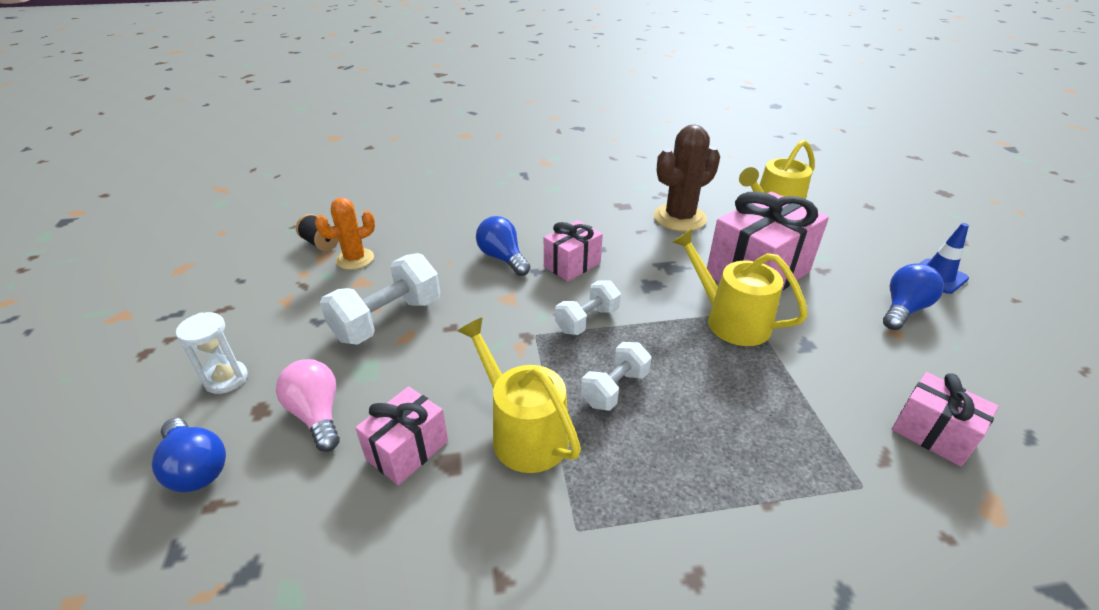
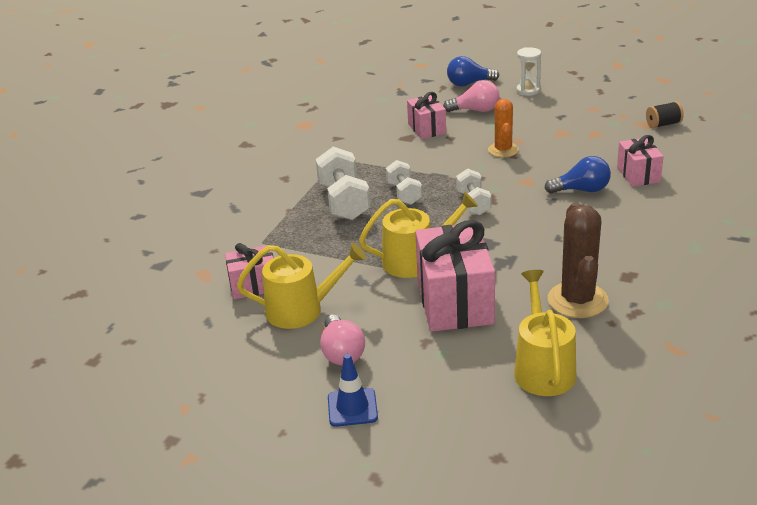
camera: 125 degrees right, 5 degrees down
orange cactus [315,198,375,270] -> orange cactus moved to [488,99,519,157]
white dumbbell [320,253,440,345] -> white dumbbell moved to [316,147,371,220]
yellow watering can [458,317,581,473] -> yellow watering can moved to [237,243,366,329]
pink gift [544,220,603,282] -> pink gift moved to [617,135,664,187]
blue light bulb [883,263,944,330] -> pink light bulb [320,315,365,365]

